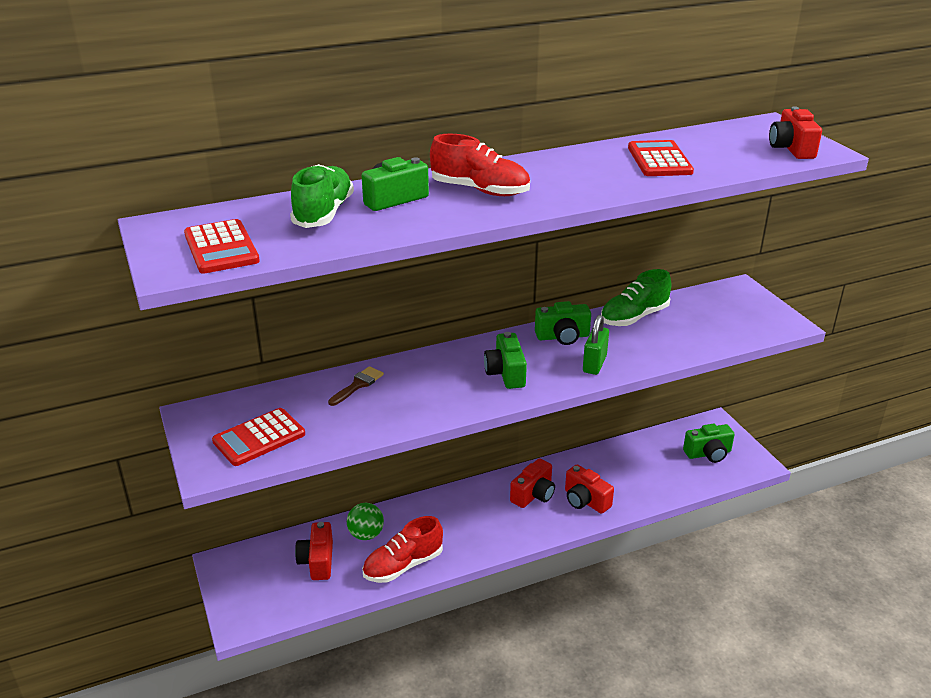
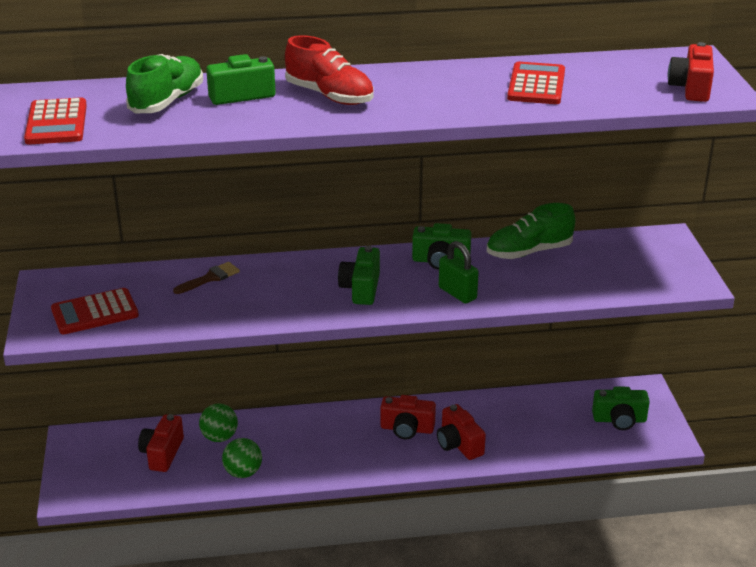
camera: 15 degrees right, 0 degrees up
red shoe [362,516,443,583] -> green ball [222,438,262,478]
red camera [510,458,555,508] -> red camera turned 45 degrees clockwise [380,395,436,439]
green padlock [583,315,609,375] -> green padlock turned 75 degrees counterclockwise [439,241,479,304]

